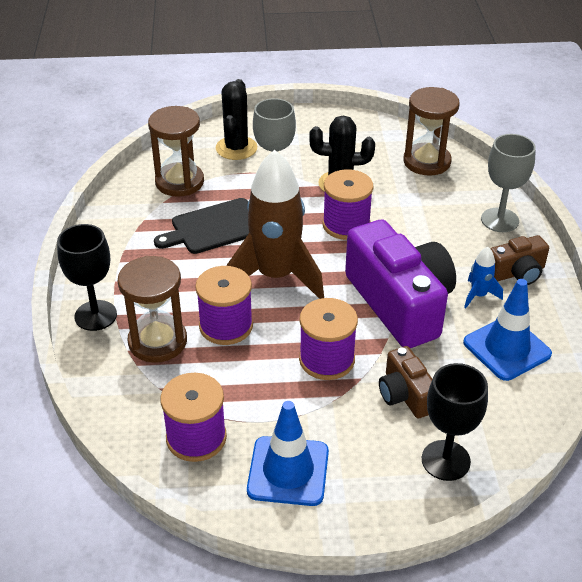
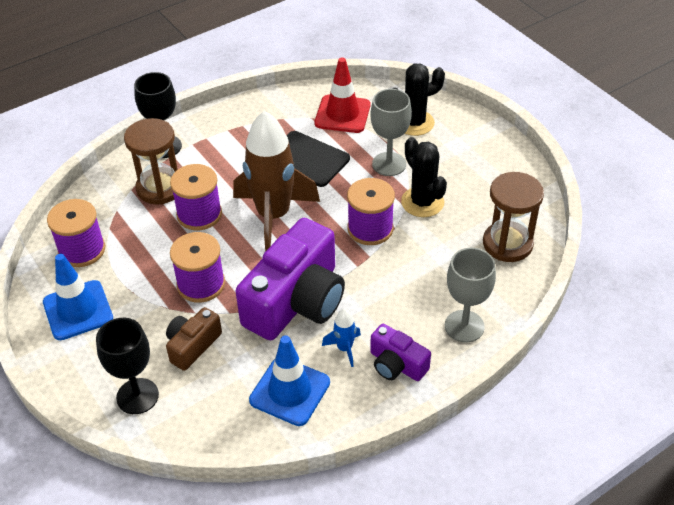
camera: 60 degrees right, 5 degrees up
brown hourglass [148,106,204,197] -> red traffic cone [315,58,370,133]
brown camera [490,235,549,285] -> purple camera [370,324,431,381]

